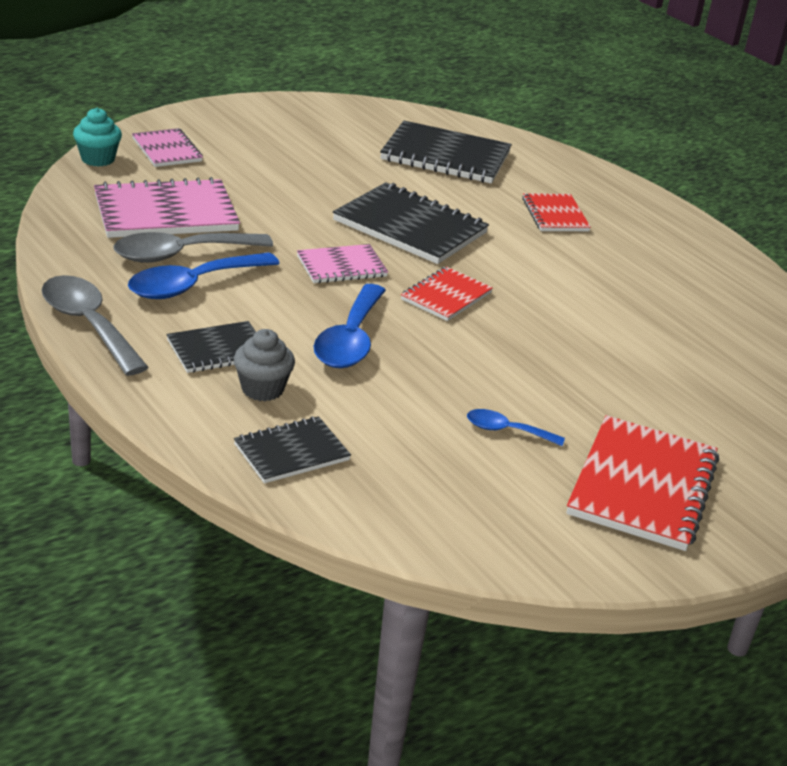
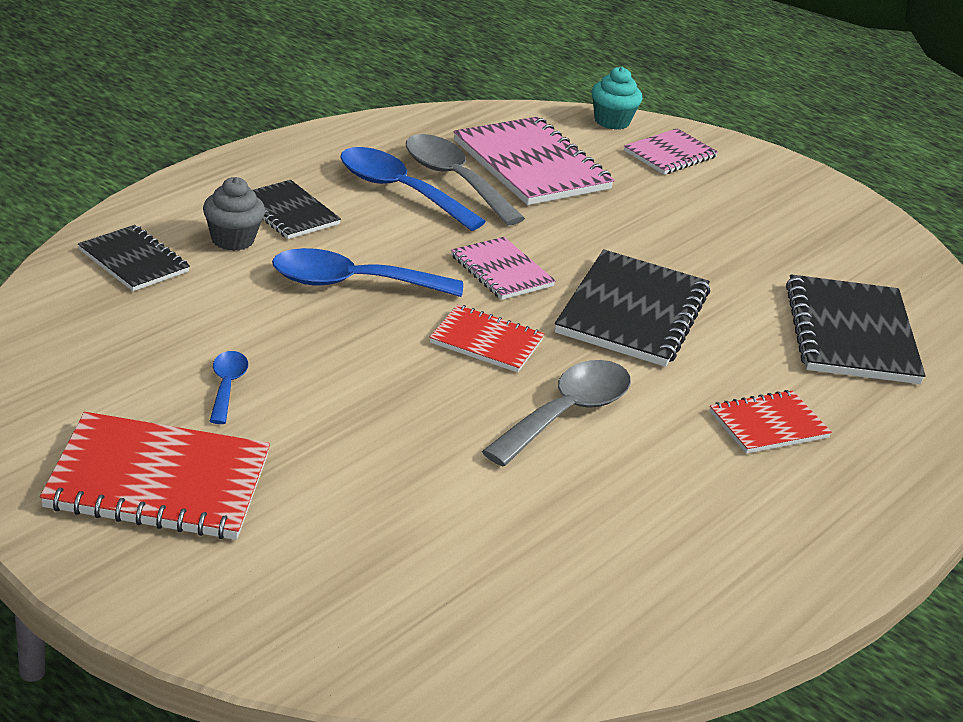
camera: 75 degrees right, 0 degrees up
grey spoon [42,275,149,376] -> grey spoon moved to [482,360,631,466]

